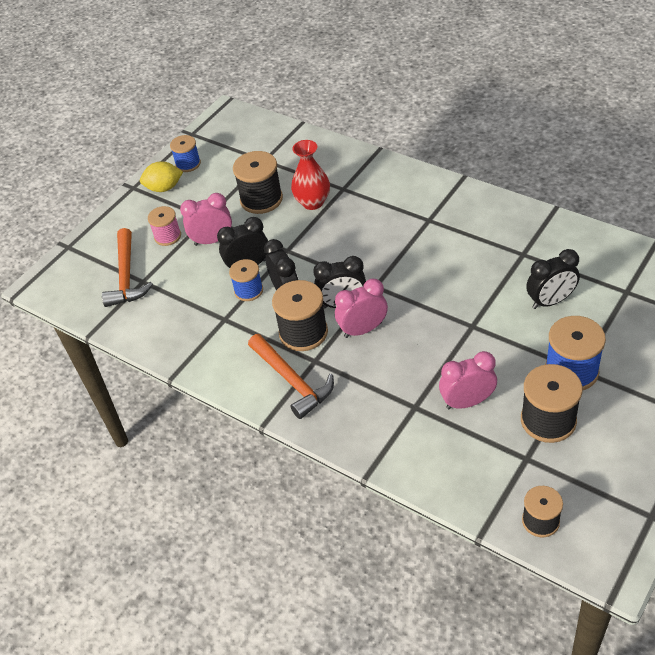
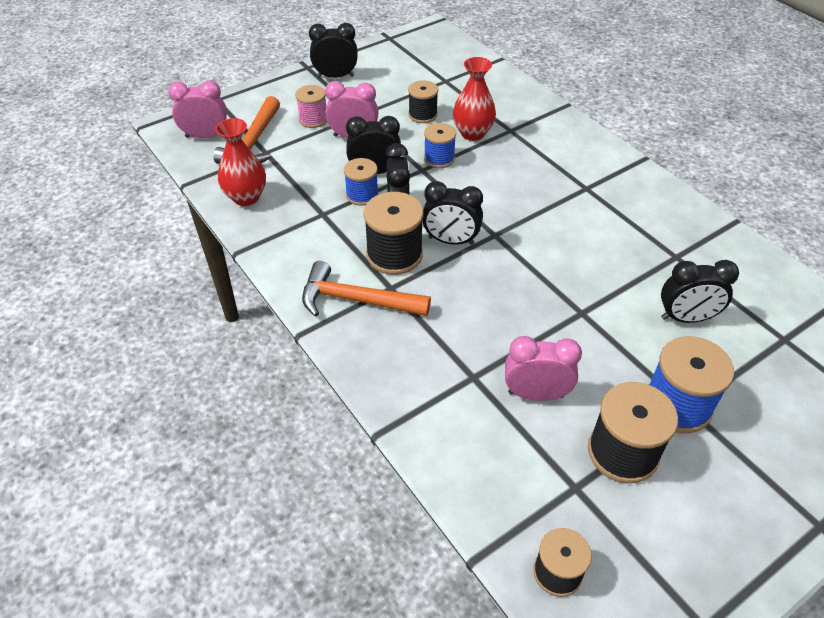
camera: 15 degrees right, 0 degrees up
yellow lemon [140,161,183,192] -> black clock [309,23,357,78]
blue spool [170,135,201,172] -> blue spool moved to [424,123,456,168]
black spool [233,151,283,214] -> black spool [408,80,438,123], size x0.62
orange hammer [248,334,334,419] -> orange hammer turned 120 degrees clockwise [302,261,431,317]
pink clock [335,279,388,338] -> pink clock moved to [168,80,227,138]
none -> red vase [215,118,266,206]

